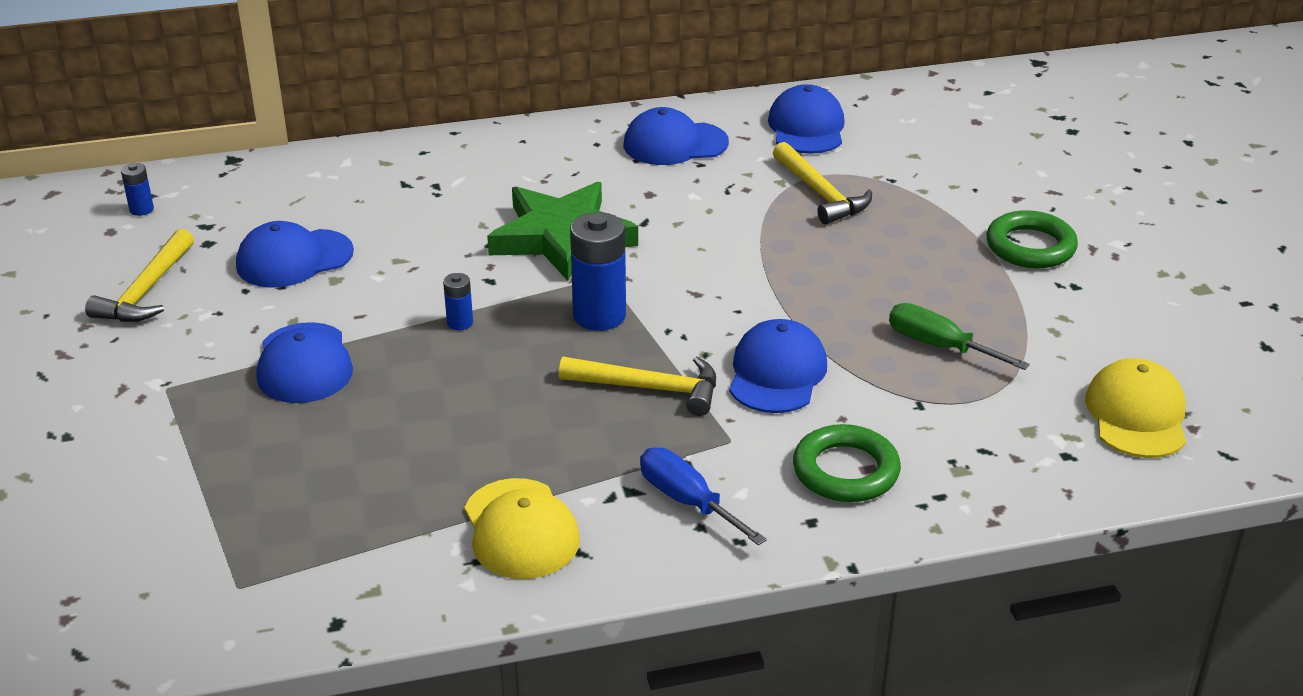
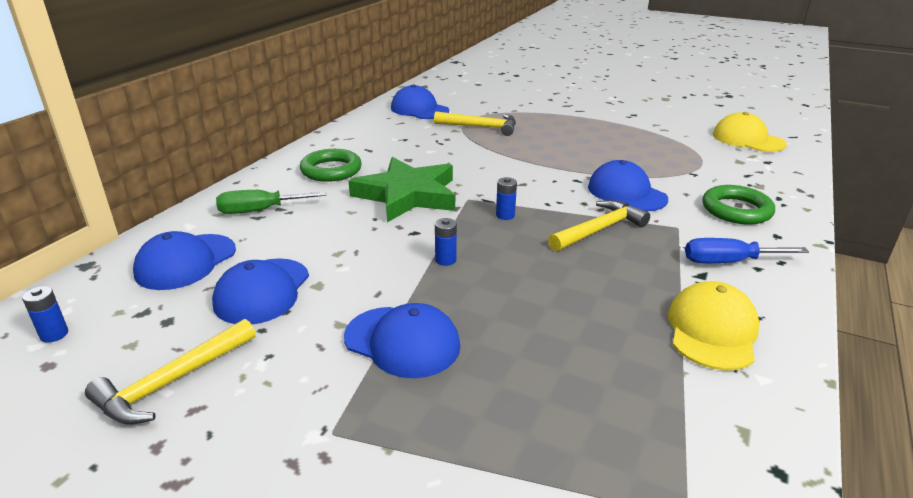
camera: 50 degrees left, 5 degrees down
yellow hammer [85,229,194,322] -> yellow hammer turned 75 degrees clockwise [85,319,256,425]
yellow cap [464,478,580,579] -> yellow cap turned 90 degrees counterclockwise [668,281,760,371]
blue battery [570,212,626,331] -> blue battery [496,177,517,220], size x0.49
blue cap [624,107,729,165] -> blue cap moved to [133,231,236,290]
green screwdriver [889,303,1030,370] -> green screwdriver moved to [216,190,326,214]
green ring [987,210,1078,268] -> green ring moved to [300,149,362,182]

